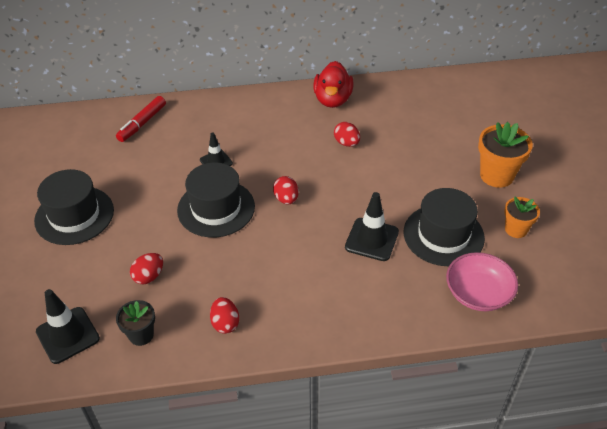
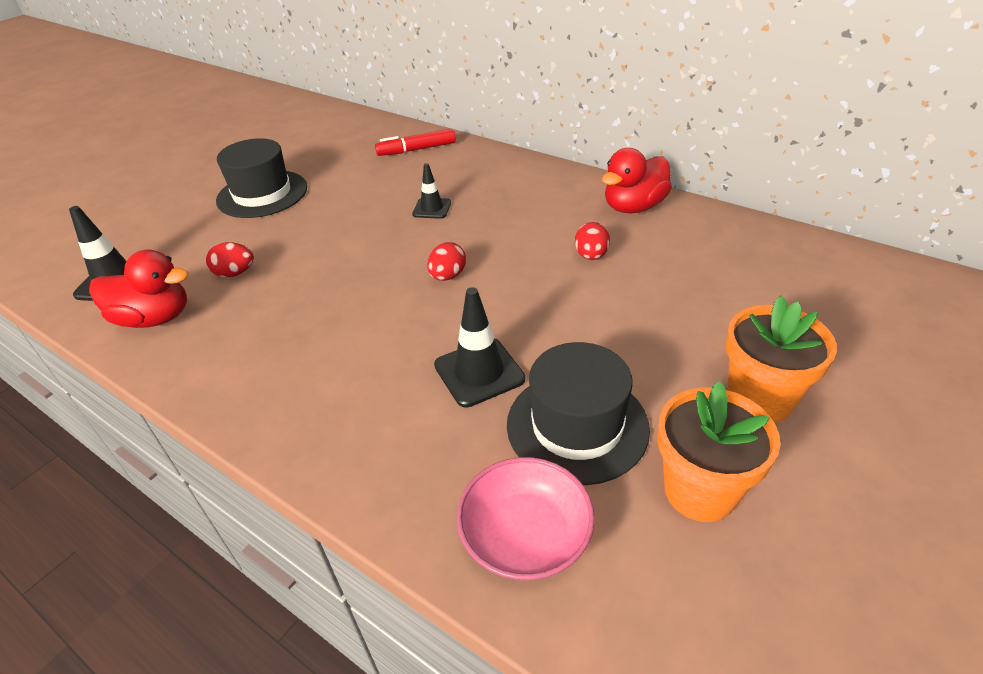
camera: 45 degrees right, 5 degrees down
black flower pot [116,300,155,346] -> red duck [89,249,189,328]
black hat [177,163,255,238] -> none
red egg [210,297,239,334] -> none
orange flower pot [504,197,540,238] -> orange flower pot [657,381,780,522], size x1.62

